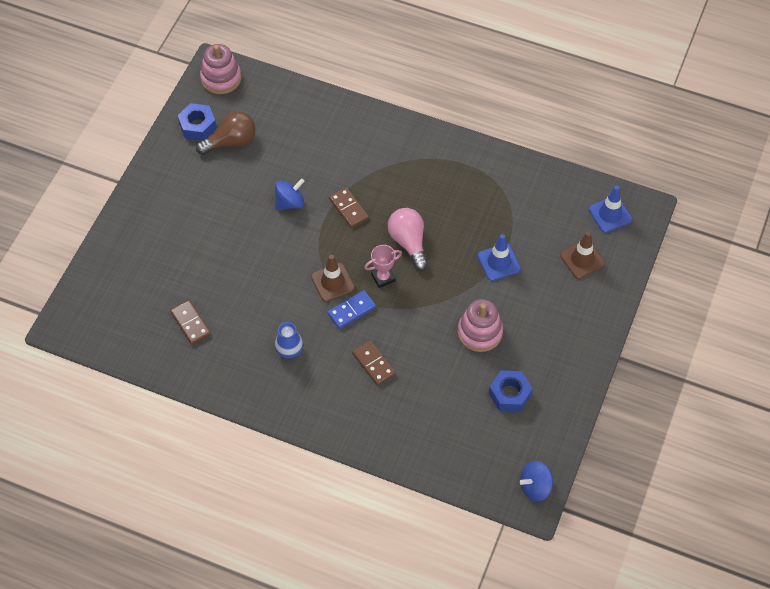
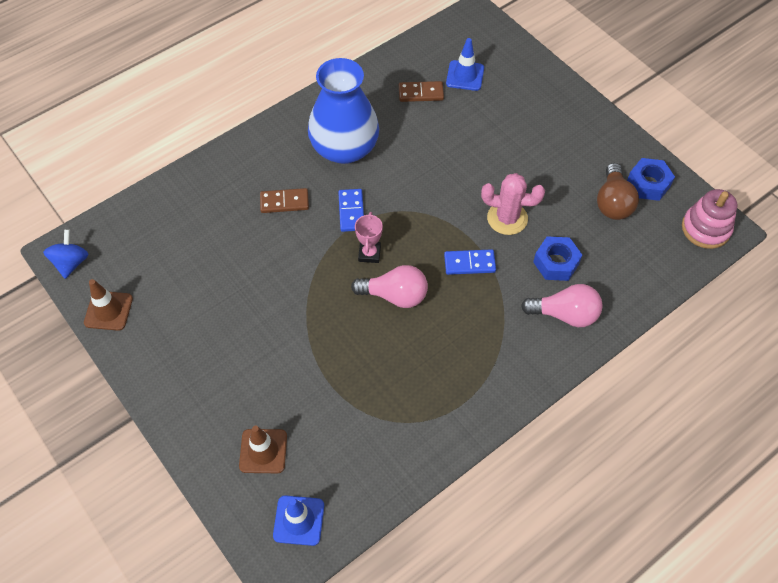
camera: 120 degrees right, 0 degrees up
blue spinning top [275,178,305,210] -> pink cactus [481,173,545,235]
blue vase [275,322,303,358] -> blue vase [308,58,379,164], size x2.40
brown traffic cone [311,255,355,302] -> brown traffic cone moved to [84,279,133,331]
brown domino [329,187,369,228] -> blue domino [444,249,496,275]
pink stacking toy [458,299,503,352] -> none
blue traffic cone [478,234,521,281] -> blue traffic cone moved to [446,38,484,91]
blue nut [489,370,533,412] -> blue nut moved to [533,236,582,281]
none -> pink light bulb [521,284,603,327]

